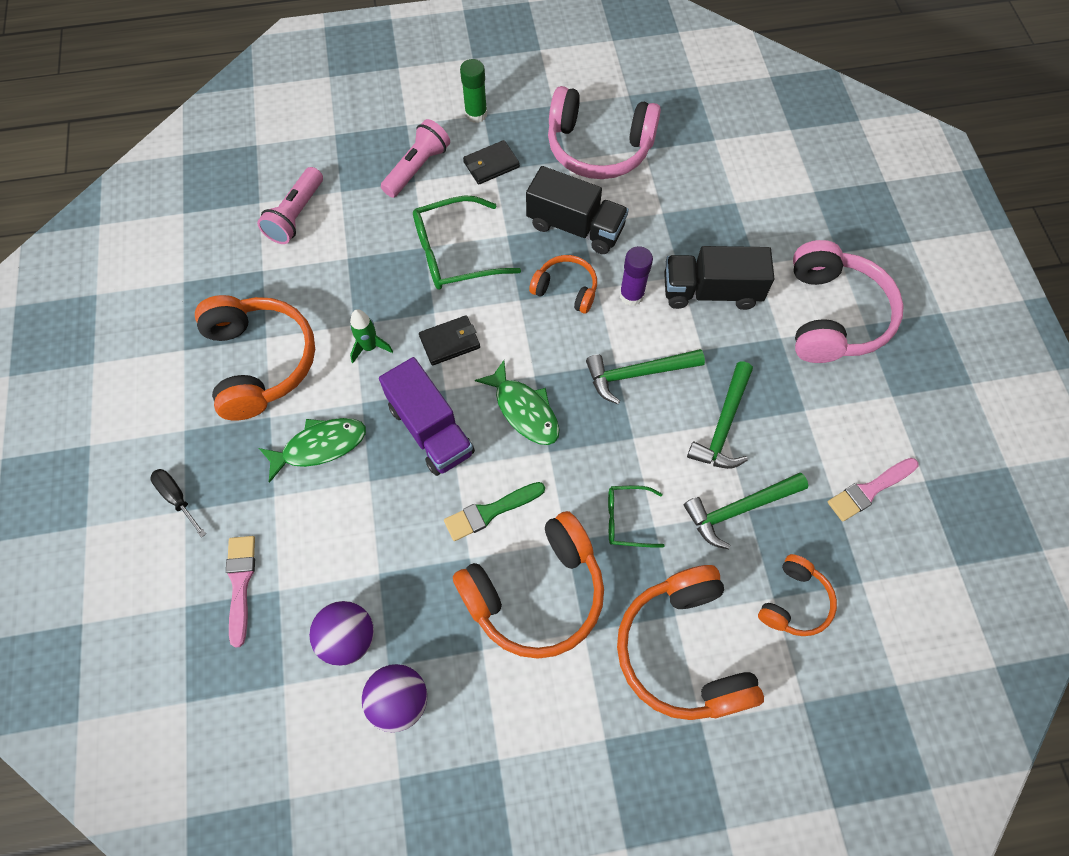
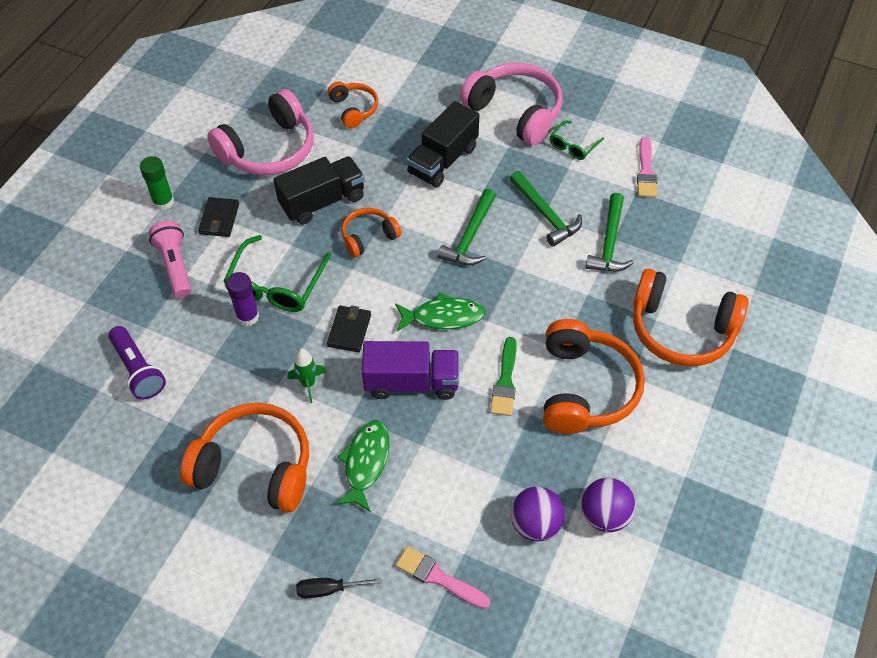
camera: 55 degrees left, 10 degrees down
pink flashlight [257,167,323,244] -> purple flashlight [108,326,166,400]
green glasses [608,485,664,547] -> green glasses moved to [550,121,604,160]
purple glue stick [619,246,653,306] -> purple glue stick moved to [226,272,259,326]
orange headphones [758,554,837,636] -> orange headphones moved to [328,82,378,128]

